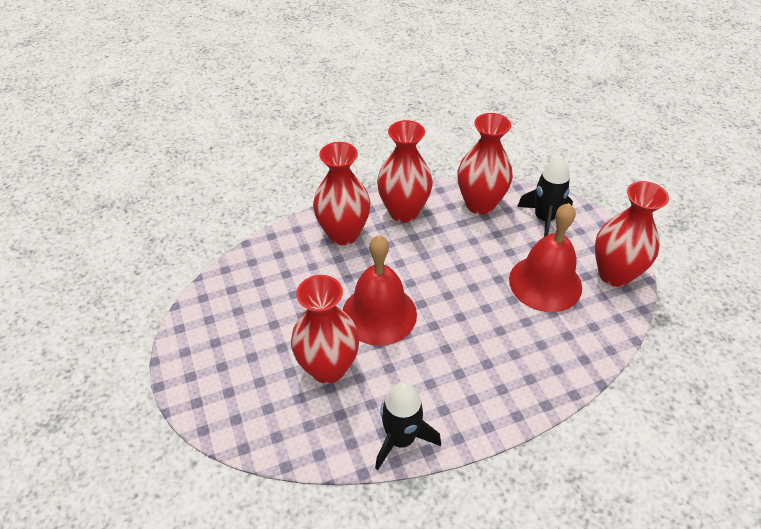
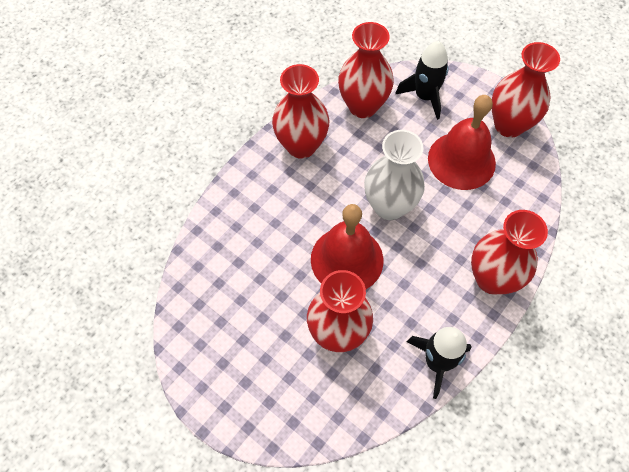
camera: 30 degrees left, 15 degrees up
red vase [313,142,371,245] -> red vase moved to [471,210,548,294]
none -> white vase [364,130,425,220]

